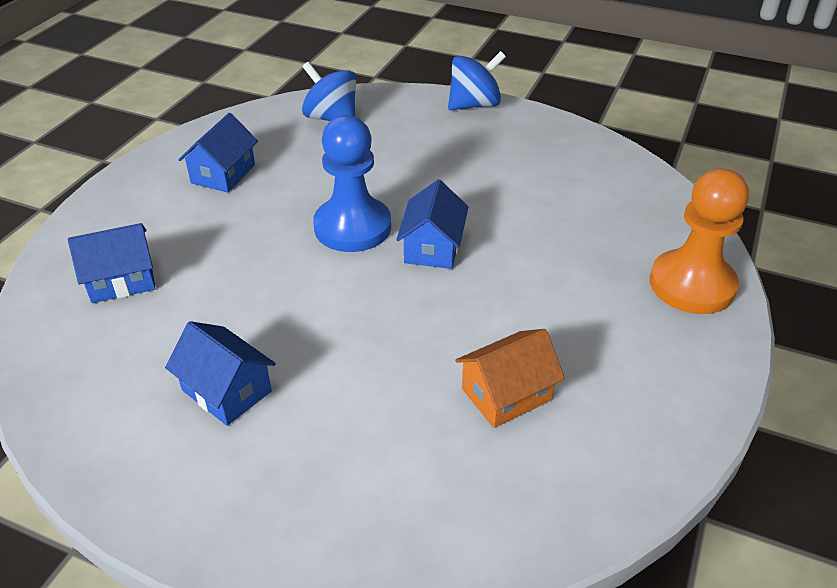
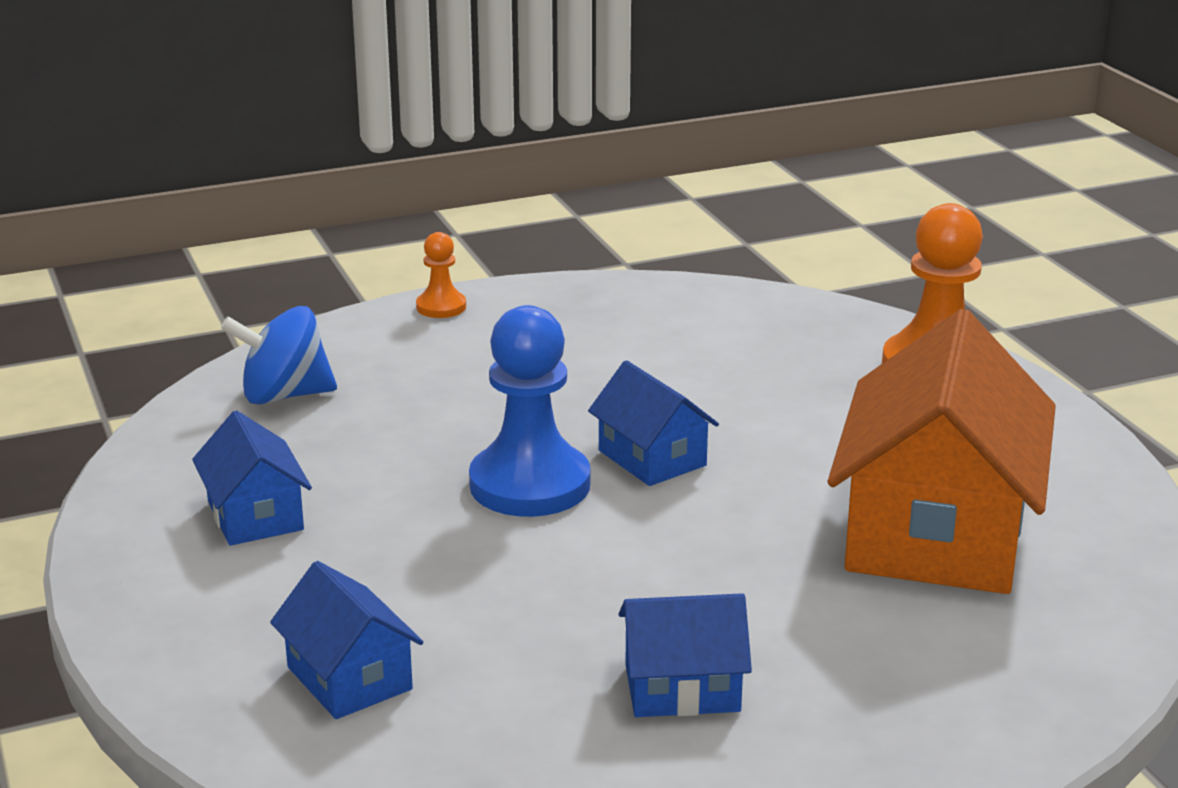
camera: 45 degrees left, 15 degrees down
blue house [68,223,156,303] -> blue house turned 60 degrees counterclockwise [270,561,423,719]
blue spinning top [448,51,506,110] -> orange pawn [416,232,466,318]
orange house [455,329,565,428] -> orange house [828,309,1056,594], size x2.07

